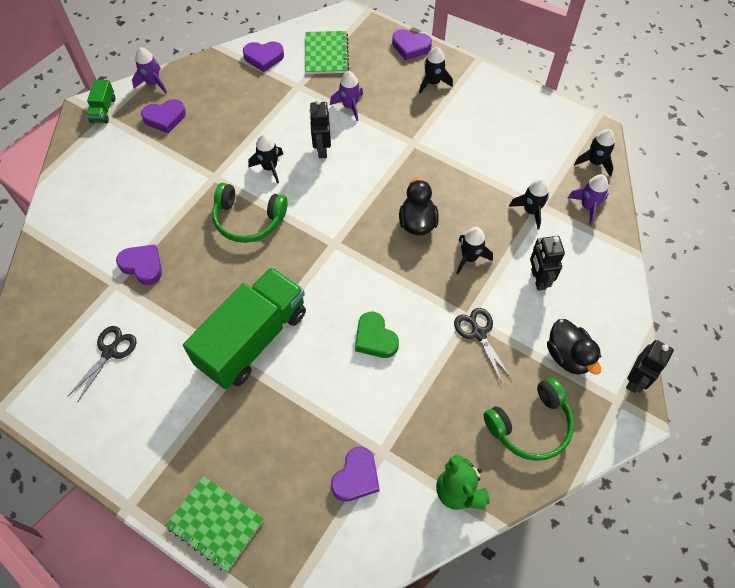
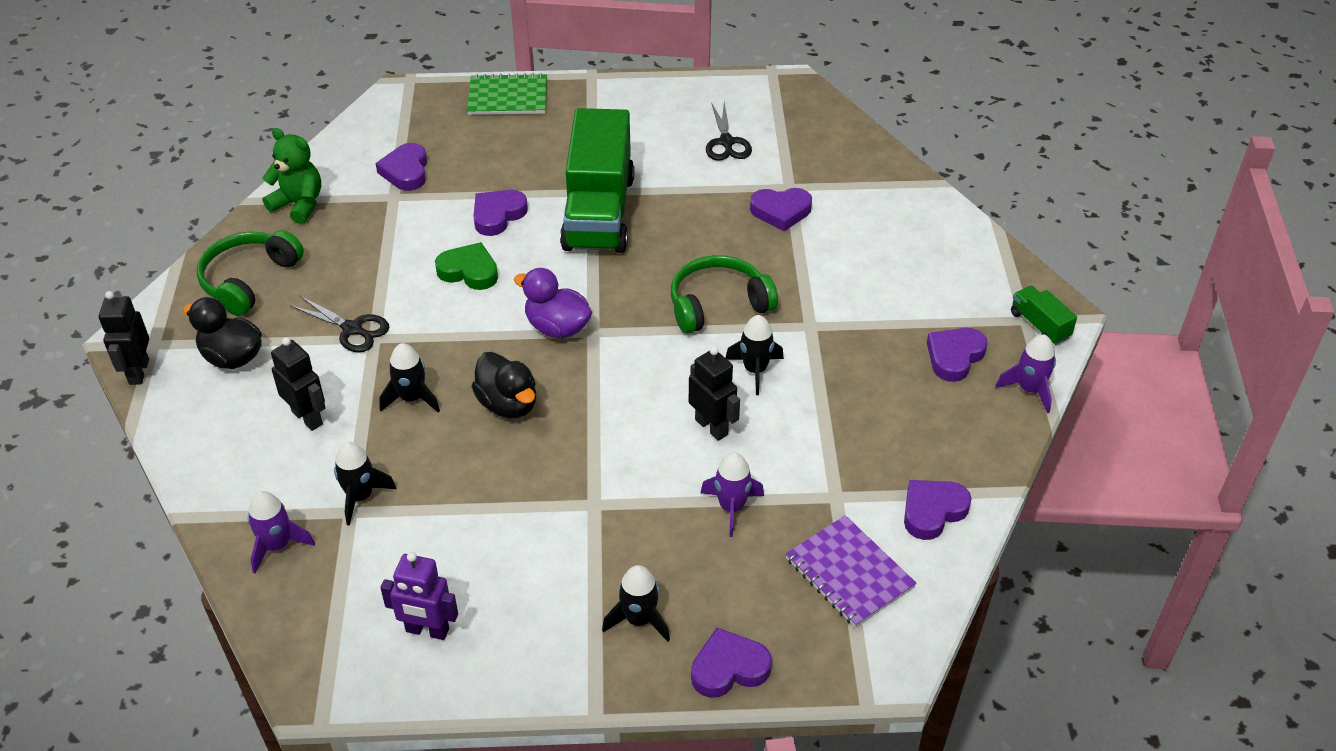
camera: 145 degrees right, 15 degrees down
green notebook [305,31,349,74] -> purple notebook [785,515,917,628]
black rocket [574,129,615,177] -> none
none -> purple robot [380,552,458,640]
none -> purple heart [473,190,528,236]
none -> purple duck [514,268,592,339]

